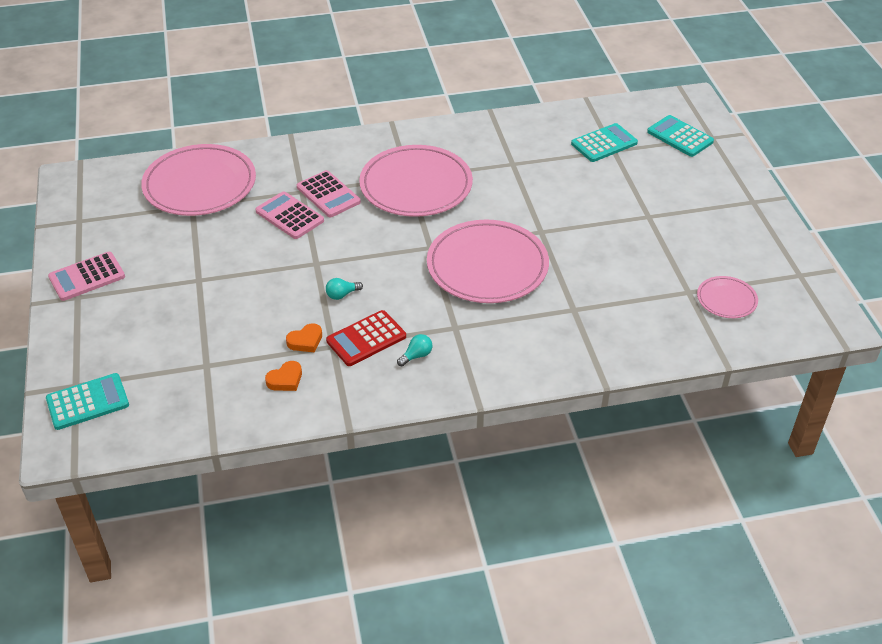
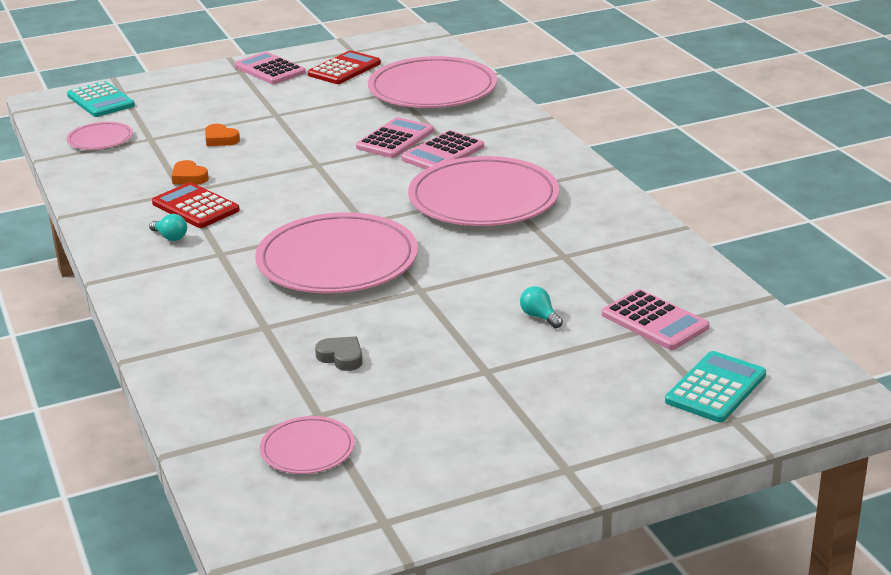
camera: 80 degrees right, 15 degrees down
orange heart [265,361,302,391] -> orange heart moved to [205,124,240,146]
turquoise light bulb [326,278,363,300] -> turquoise light bulb moved to [520,286,563,328]
turquoise calculator [571,123,638,162] -> pink calculator [602,289,709,350]
none -> pink plate [66,122,133,150]
none -> red calculator [308,51,381,84]
none -> grey heart [315,336,363,371]

